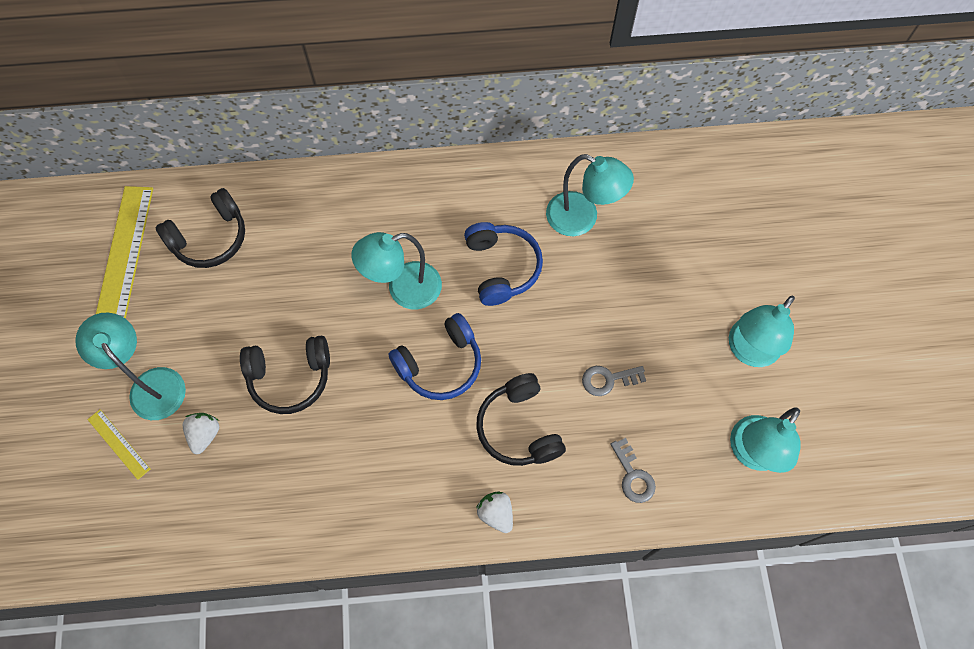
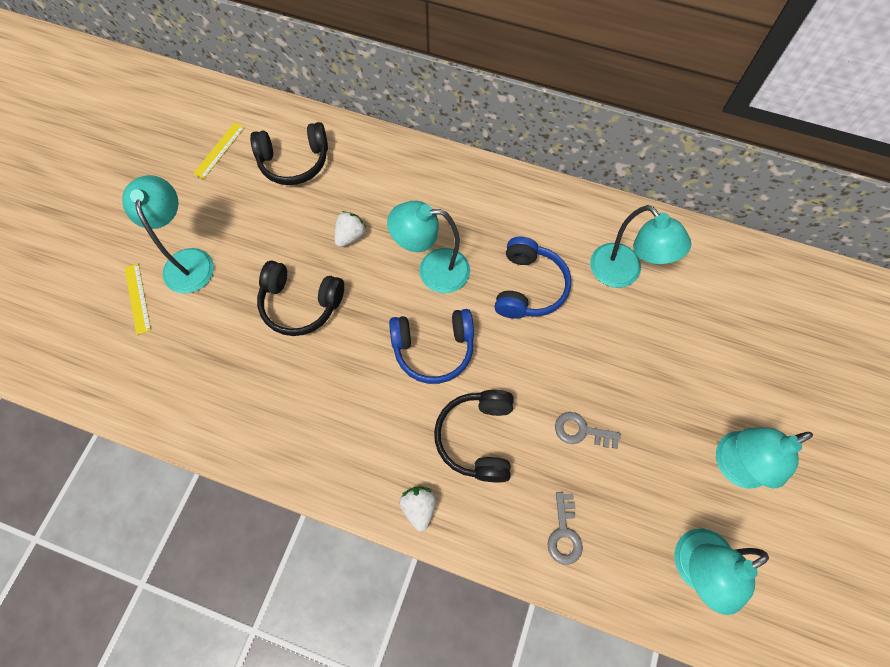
camera: 25 degrees right, 0 degrees up
yellow ruler [96,186,153,319] -> yellow ruler [193,123,245,179], size x0.49
white strawberry [183,413,219,454] -> white strawberry moved to [335,211,366,247]

